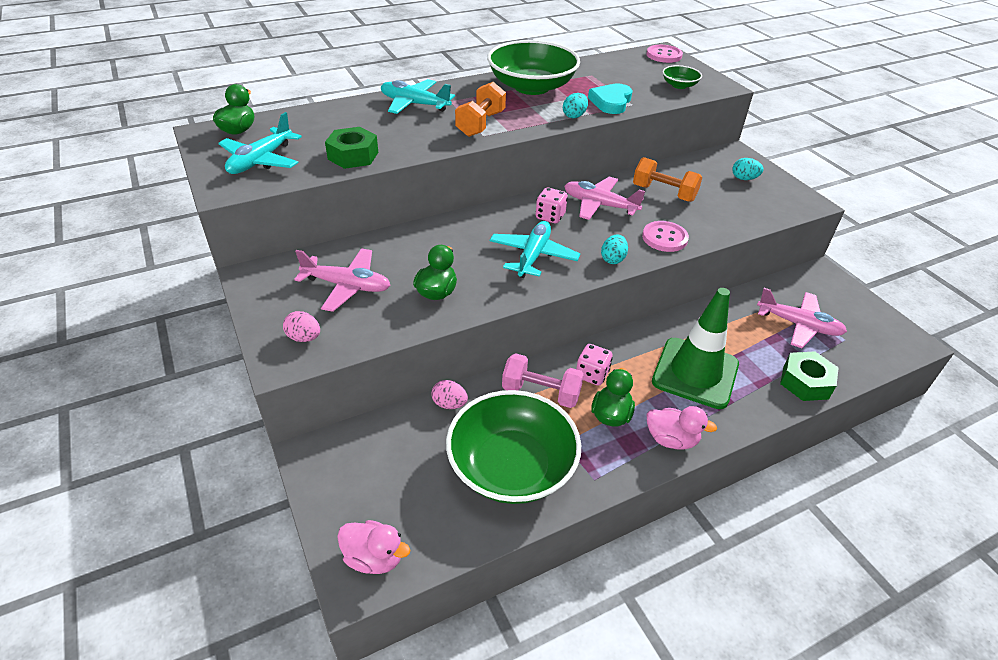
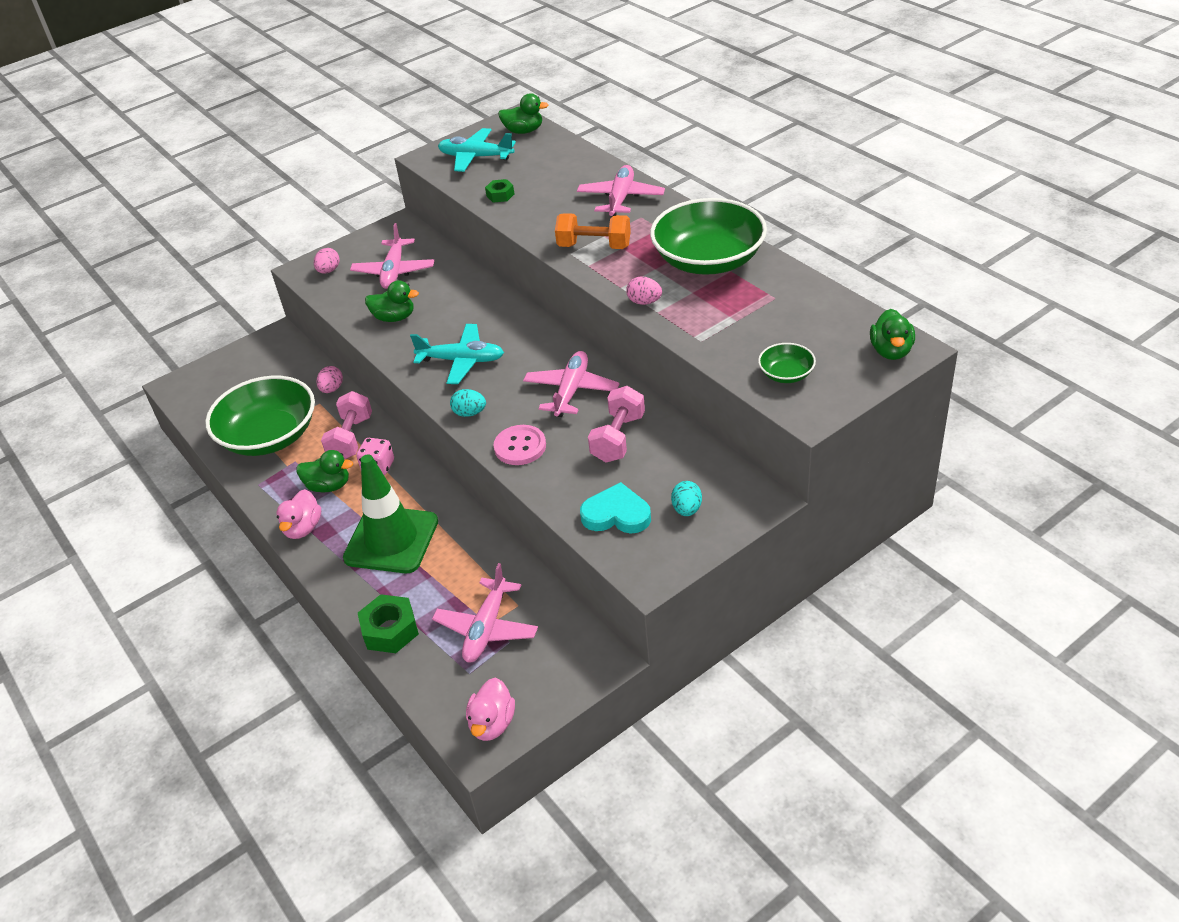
camera: 85 degrees right, 0 degrees up
green nut [325,127,378,169] -> green nut [485,179,514,203], size x0.58
pink duck [337,520,411,574] -> pink duck moved to [466,678,515,741]
turquoise plane [381,79,455,114] -> pink plane [577,165,665,217]
pink dice [536,188,568,223] -> none
turquoise egg [563,93,588,118] -> pink egg [626,276,662,305]
turquoise heart [588,83,632,114] -> turquoise heart moved to [580,482,651,534]
orange dumbbell [633,157,702,202] -> pink dumbbell [588,386,645,463]
pink button [647,45,683,63] -> green duck [870,309,915,360]

